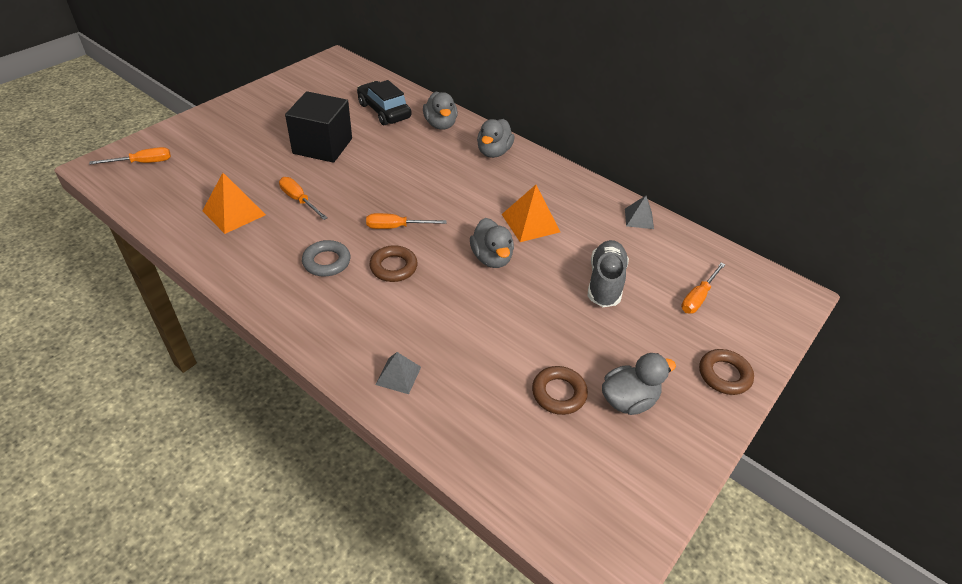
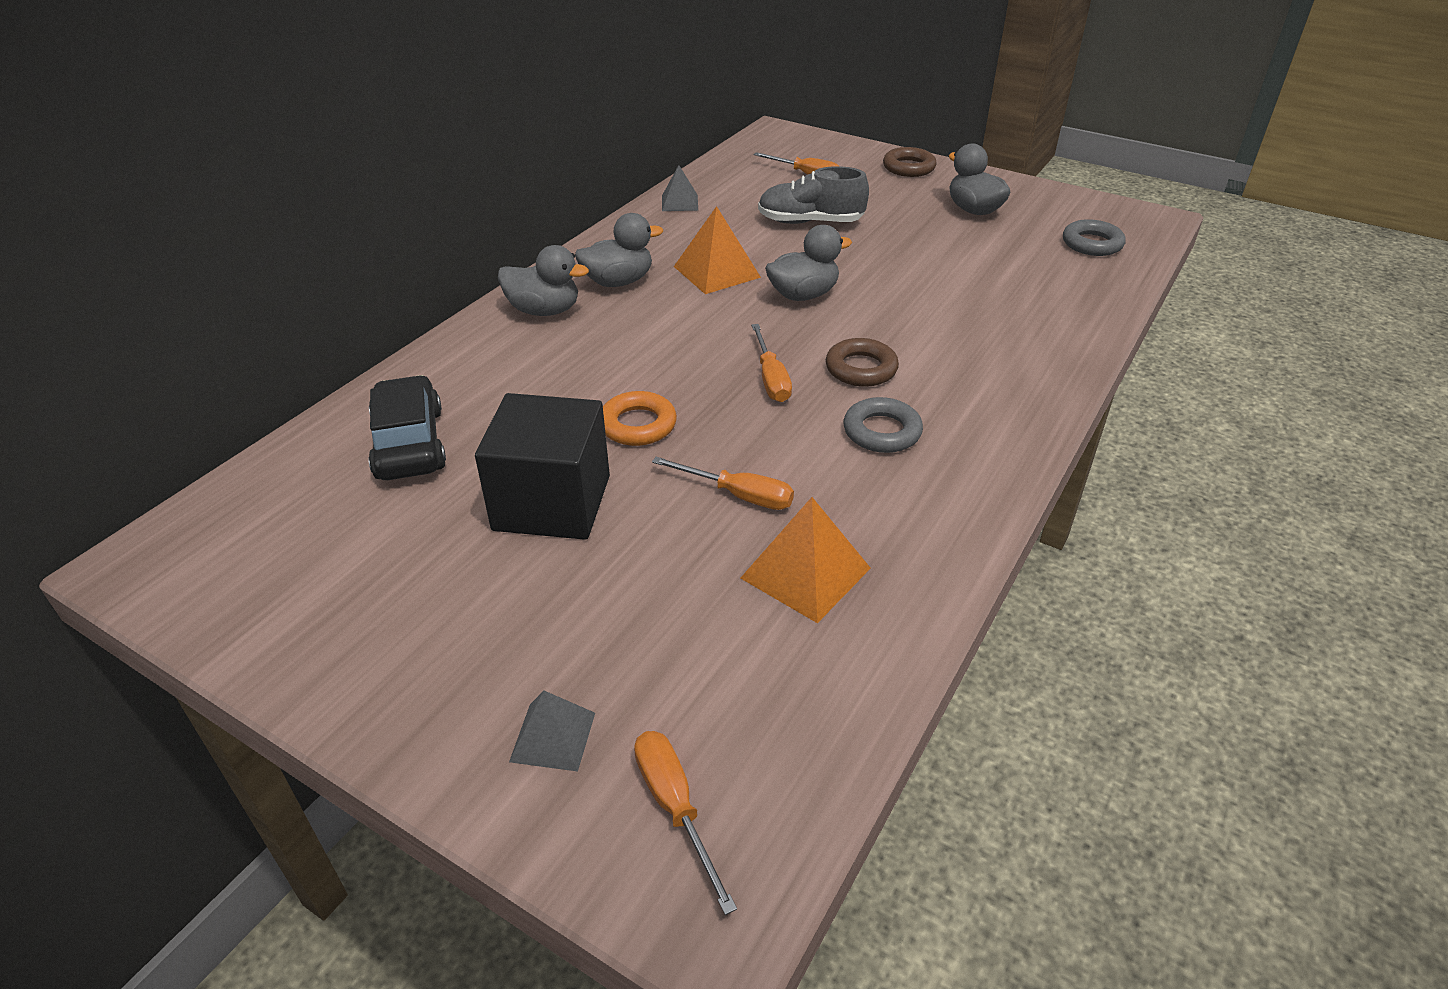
camera: 95 degrees left, 5 degrees down
orange screwdriver [279,177,328,220] -> orange screwdriver turned 105 degrees counterclockwise [652,457,794,510]
black car [357,80,411,125] -> black car turned 120 degrees clockwise [368,375,446,480]
grey pyramid [375,352,421,394] -> grey pyramid moved to [509,691,595,772]
grey duck [423,91,458,130] -> grey duck moved to [575,213,663,287]
brown ring [532,366,588,415] -> none
none -> orange ring [603,391,677,446]
none -> grey ring [1063,219,1126,256]

